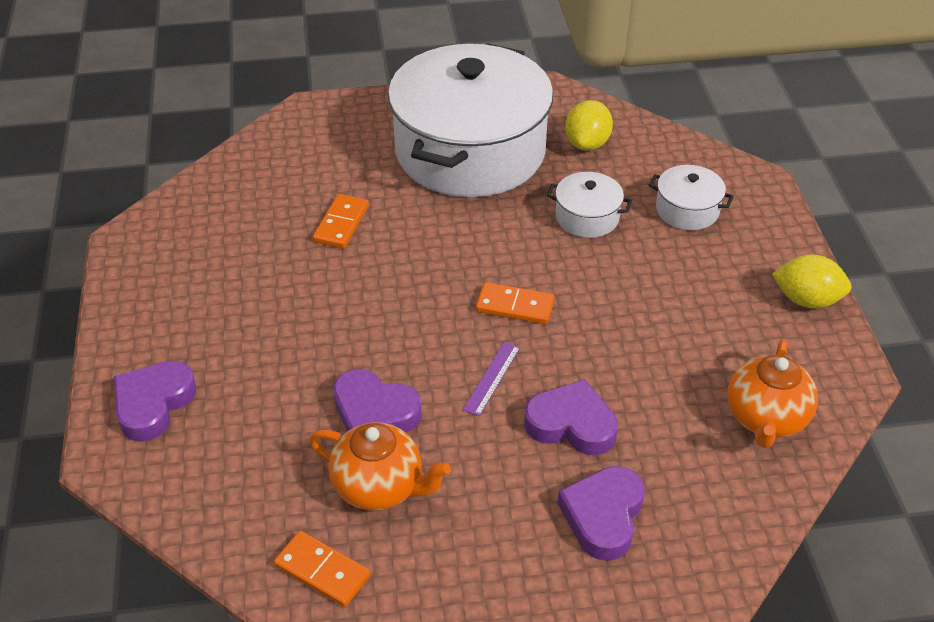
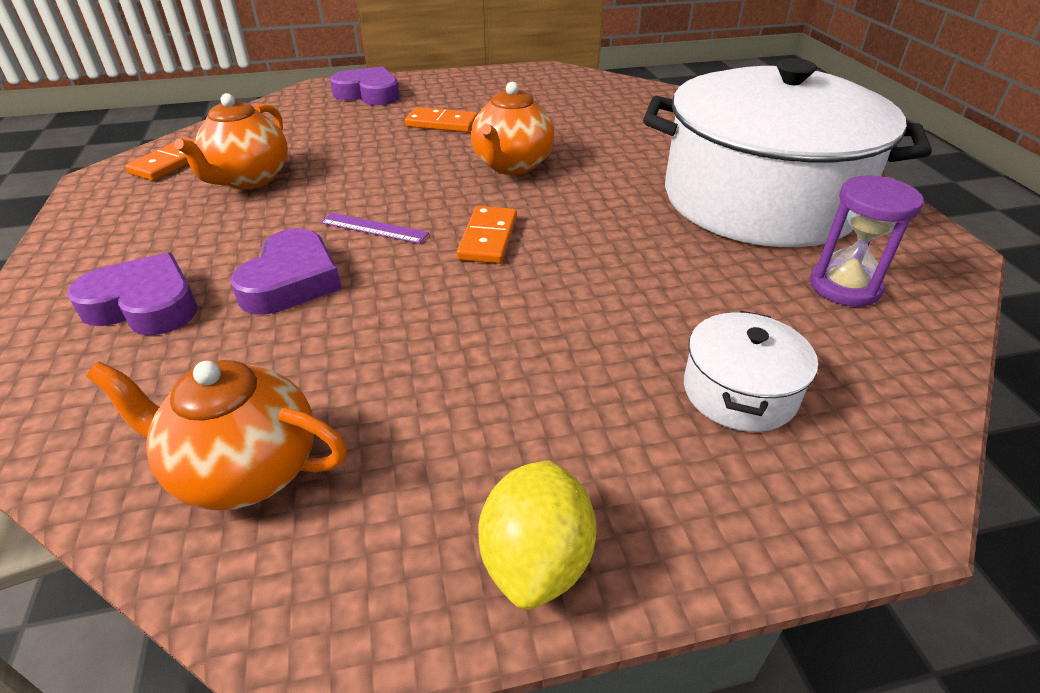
camera: 85 degrees right, 5 degrees down
orange domino [313,194,369,248] -> orange domino moved to [405,107,478,132]
purple heart [333,369,422,433] -> none
white pot [547,172,632,238] -> none
yellow lemon [565,100,613,151] -> purple hourglass [810,176,924,307]
none -> orange teapot [471,82,554,175]

